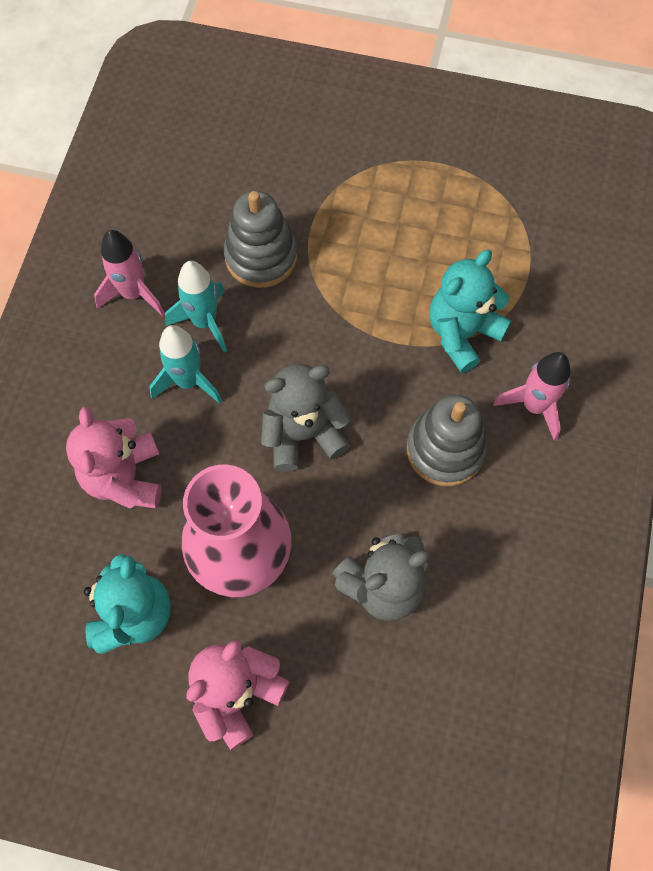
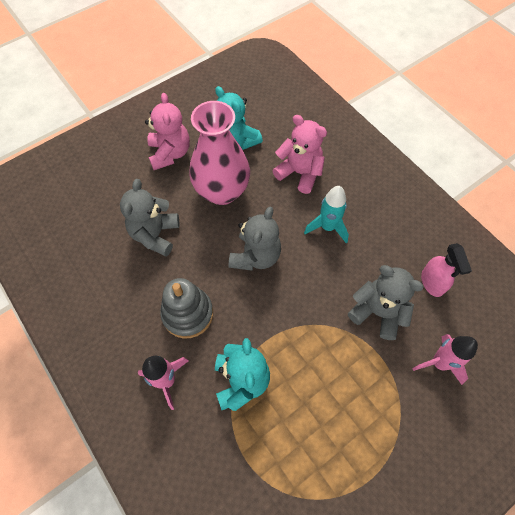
camera: 130 degrees right, 5 degrees down
pink rocket [94,230,165,316] -> pink rocket moved to [412,334,478,385]
turquoise rocket [165,261,227,352] -> none
grey stacking toy [224,191,297,288] -> grey teddy bear [348,265,424,340]
none -> pink spray bottle [421,243,472,297]

